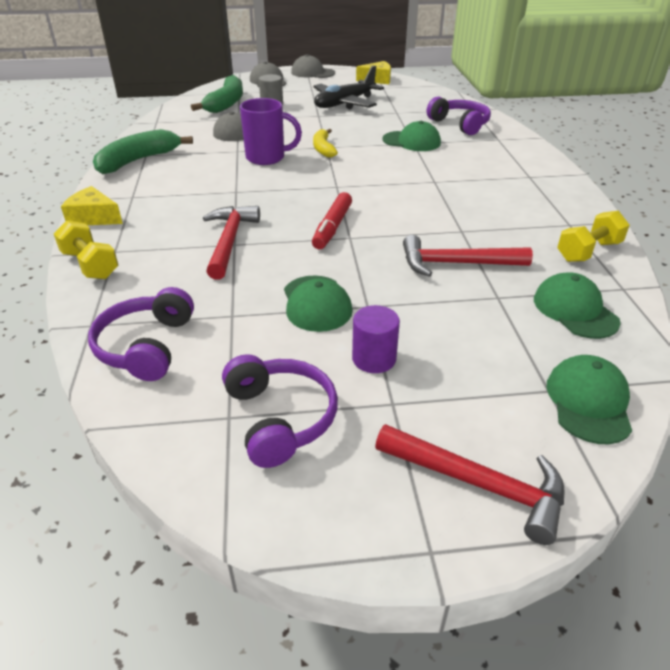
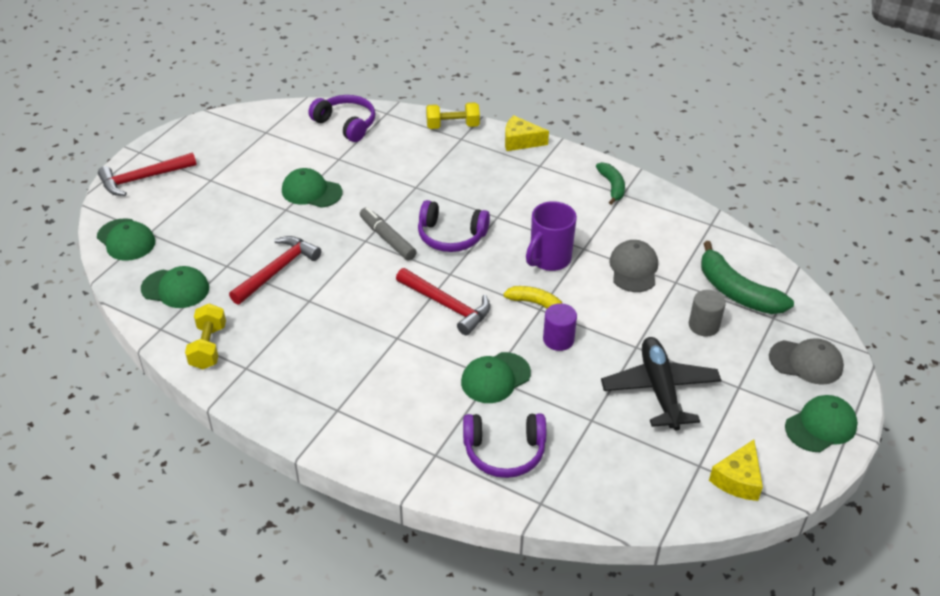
camera: 125 degrees right, 5 degrees up
yellow cheese [61,186,123,225] -> yellow cheese turned 135 degrees counterclockwise [505,115,549,151]
green banana [93,129,193,174] -> green banana [596,162,625,205], size x0.59
red hammer [203,206,260,280] -> red hammer moved to [396,268,490,335]
purple headphones [222,354,338,468] -> purple headphones moved to [418,200,490,252]
grey cap [291,54,335,78] -> green cap [785,395,858,452]
red marker [312,192,352,249] -> grey marker [360,207,417,260]
purple cylinder [352,305,400,373] -> purple cylinder moved to [543,303,577,351]

